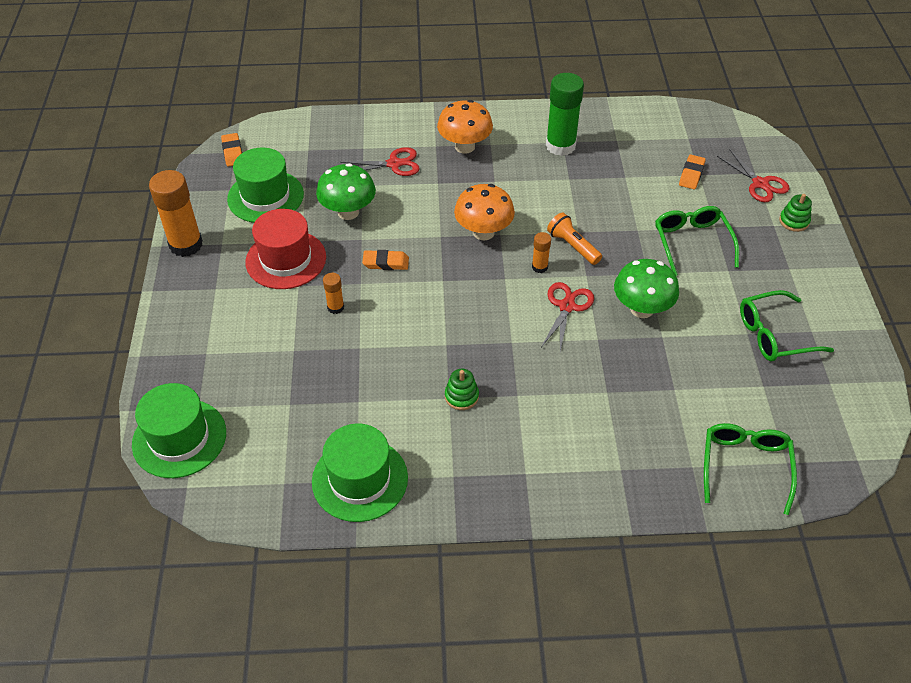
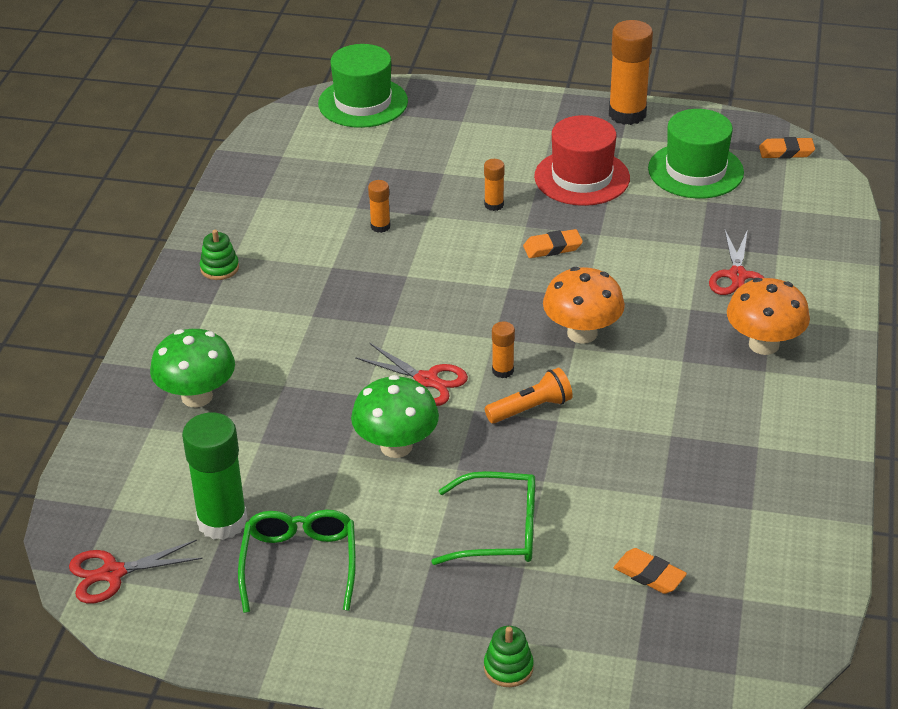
camera: 105 degrees right, 10 degrees down
green hat [312,423,408,522] -> none
green mushroom [316,163,376,220] -> green mushroom moved to [150,329,235,408]
orange eraser [362,250,409,270] -> orange eraser turned 60 degrees clockwise [523,229,583,258]
green stacking toy [445,369,479,410] -> green stacking toy moved to [200,230,239,280]
green glue stick [546,73,584,156] -> green glue stick moved to [182,413,247,540]
green glasses [704,423,797,515] -> none
red scissors [717,149,789,202] -> red scissors moved to [69,540,203,603]
none -> orange glue stick [368,180,391,233]

